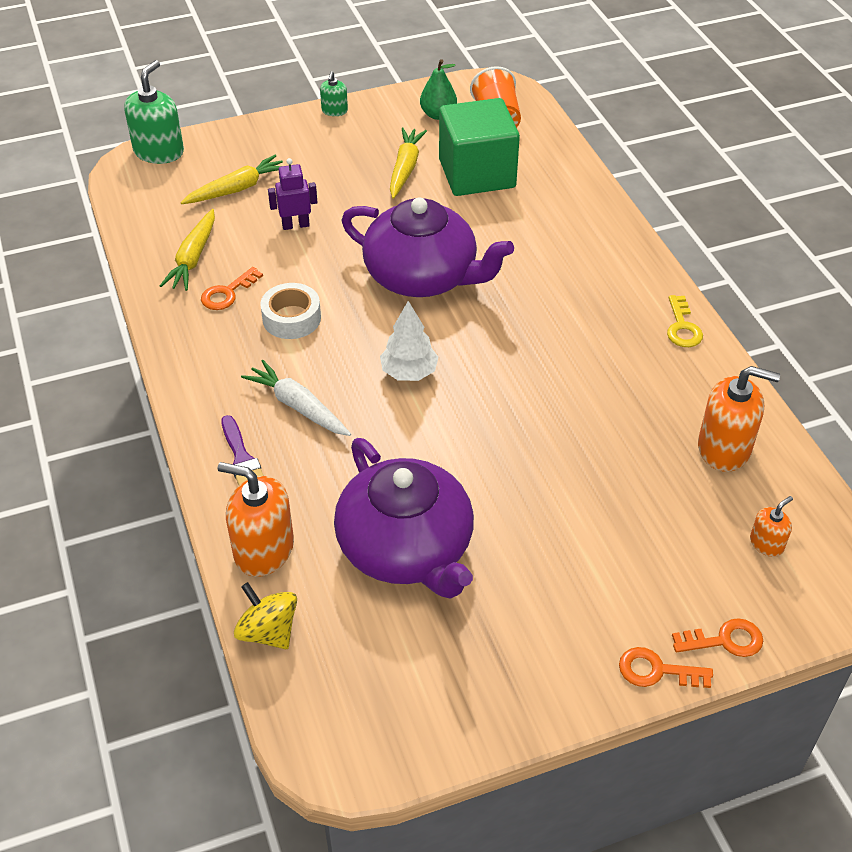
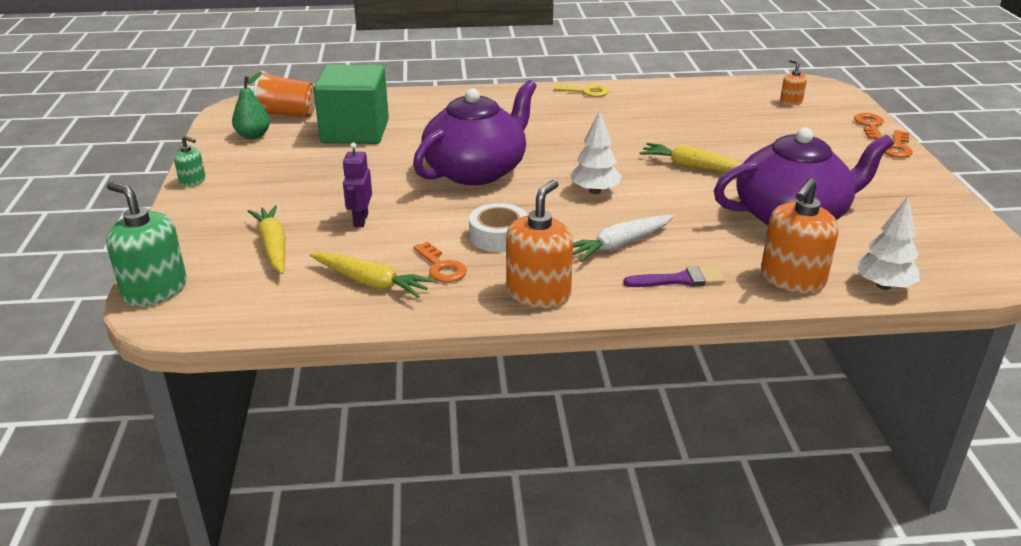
camera: 75 degrees left, 15 degrees down
yellow spinning top [234,582,297,649] -> white tree [855,197,920,290]
yellow carrot [390,128,427,199] -> yellow carrot moved to [640,143,743,172]
orange soap dispenser [698,366,780,472] -> orange soap dispenser moved to [506,180,573,308]

